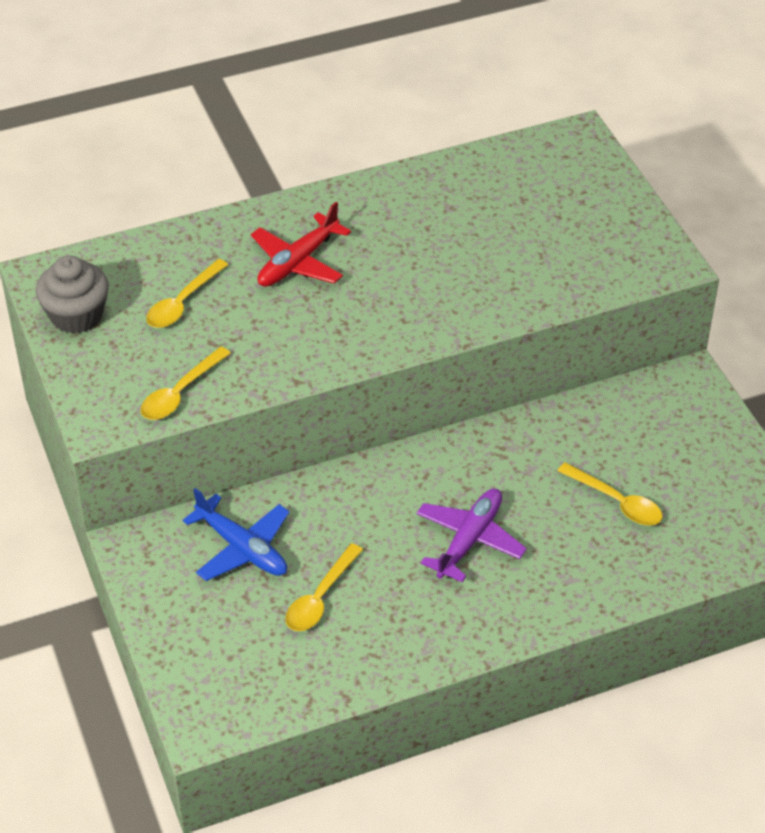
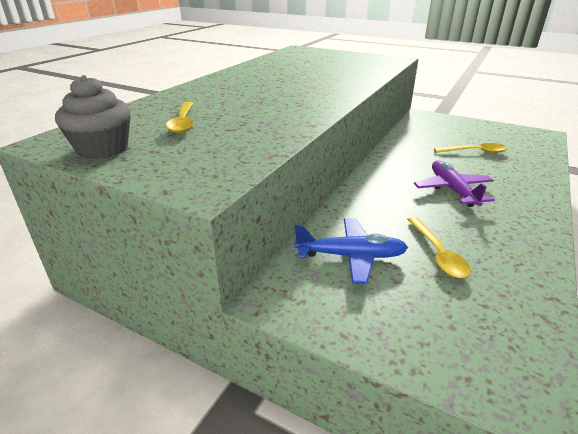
camera: 40 degrees left, 15 degrees down
yellow spoon [141,347,231,420] -> none
red plane [251,202,351,287] -> none

